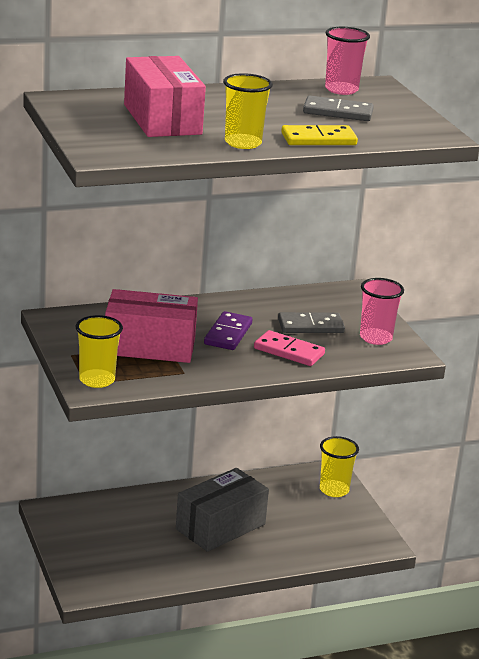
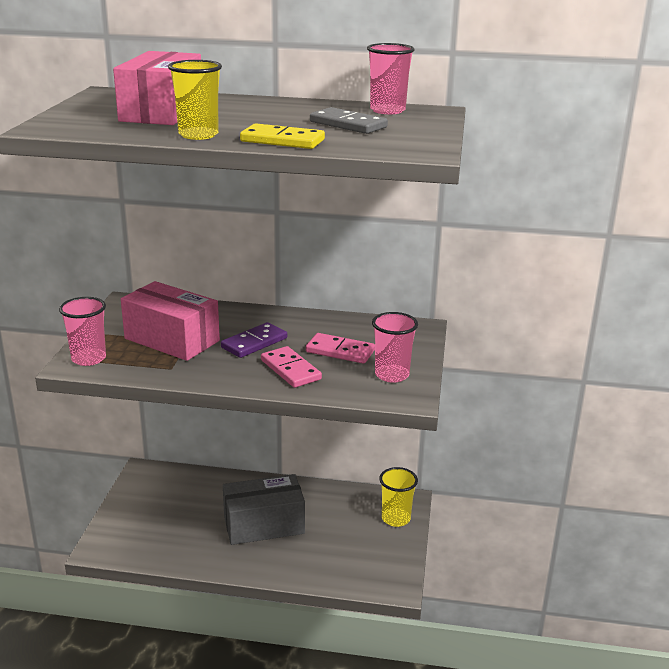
camera: 30 degrees right, 0 degrees up
yellow cup [76,315,123,388] -> pink cup [59,297,106,366]
grey domino [278,312,345,333] -> pink domino [306,333,375,364]

